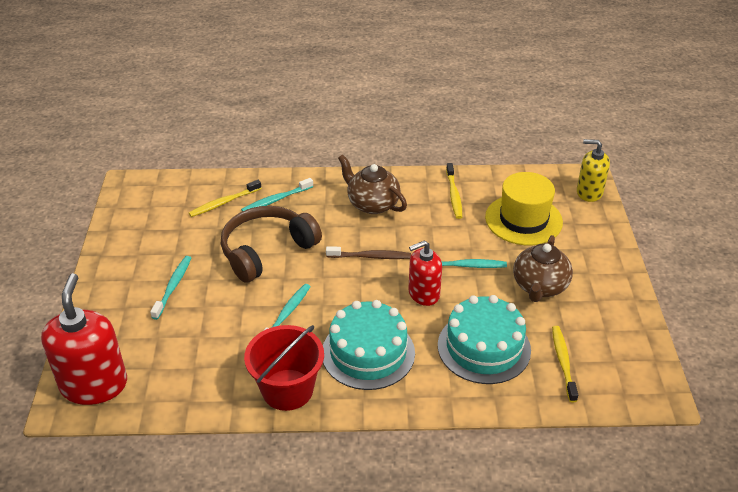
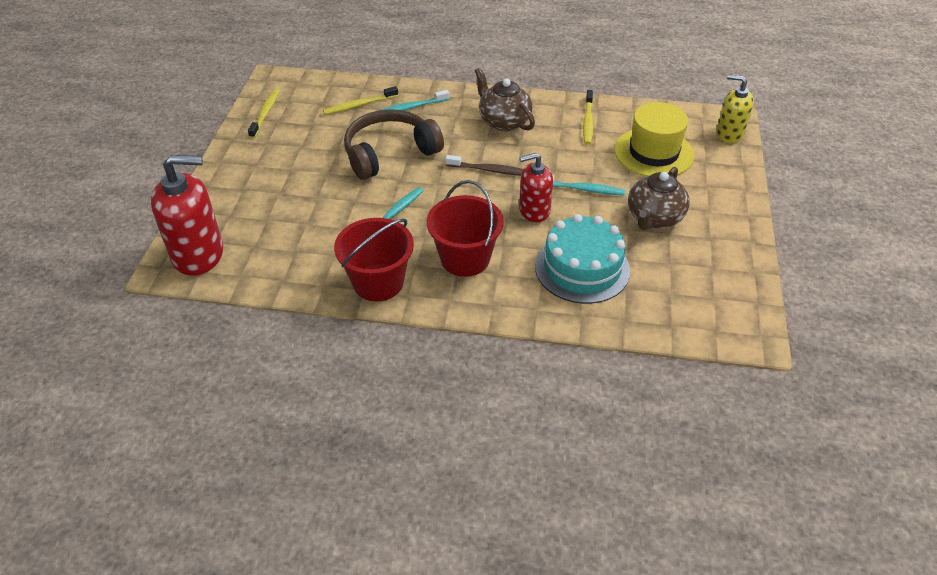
camera: 10 degrees right, 5 degrees up
red soap dispenser [41,273,127,405] -> red soap dispenser turned 75 degrees clockwise [151,155,223,276]
turquoise toothbrush [150,256,191,320] -> none
turquoise cake [323,300,415,390] -> red bucket [427,180,504,277]
yellow toothbrush [552,326,578,402] -> yellow toothbrush moved to [248,89,280,138]

